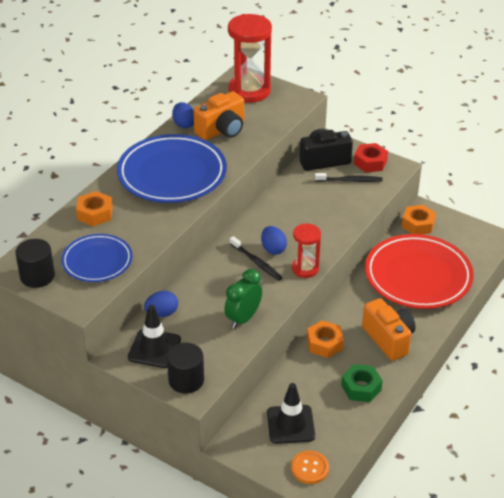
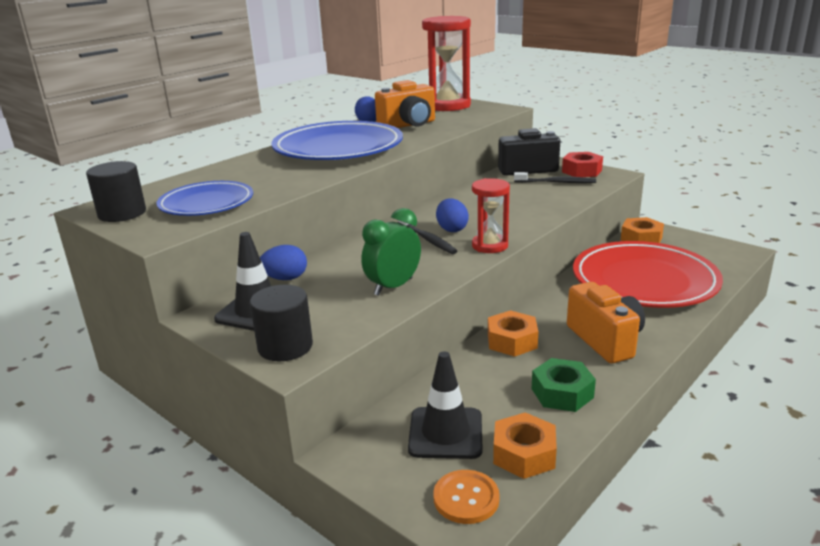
camera: 10 degrees right, 15 degrees down
orange nut [76,191,113,226] -> orange nut moved to [493,412,557,479]

